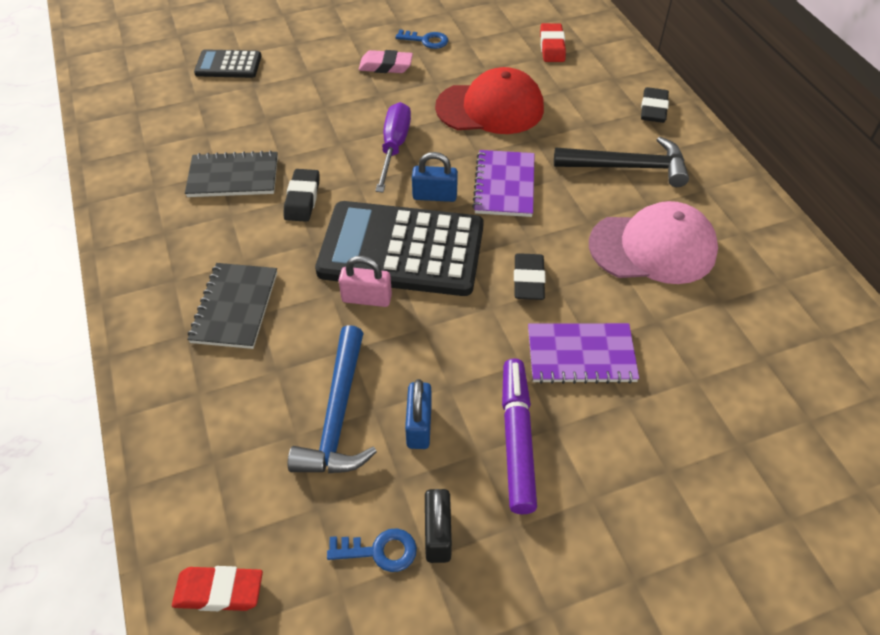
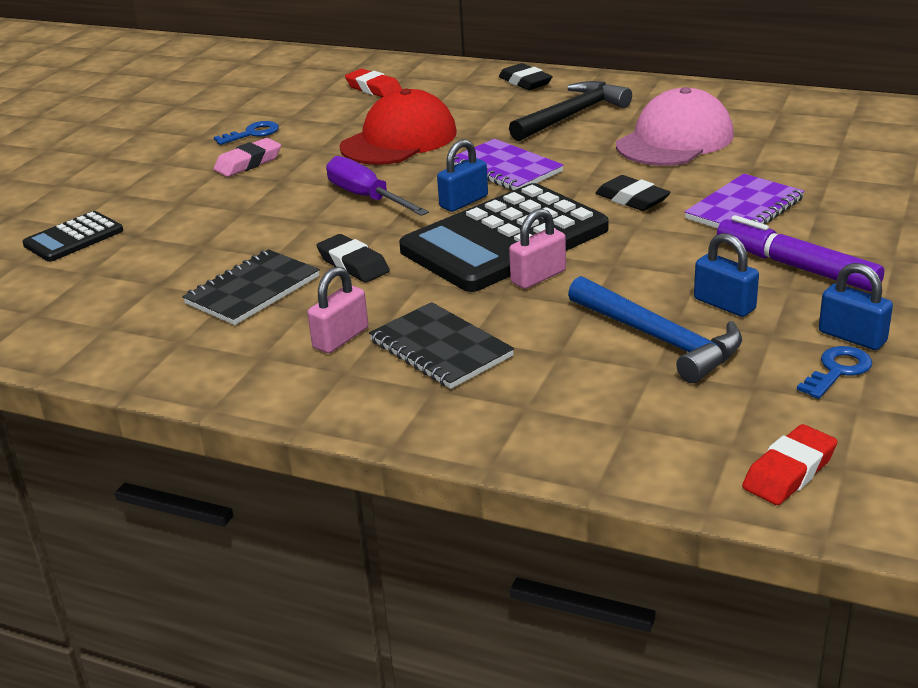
camera: 45 degrees left, 20 degrees down
black padlock [425,489,452,563] -> blue padlock [819,263,893,350]
none -> pink padlock [307,267,368,353]

